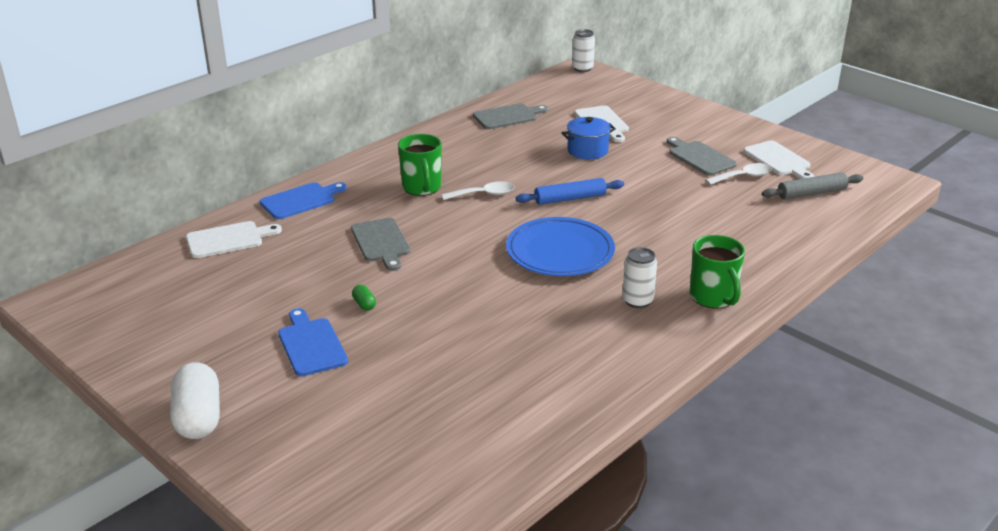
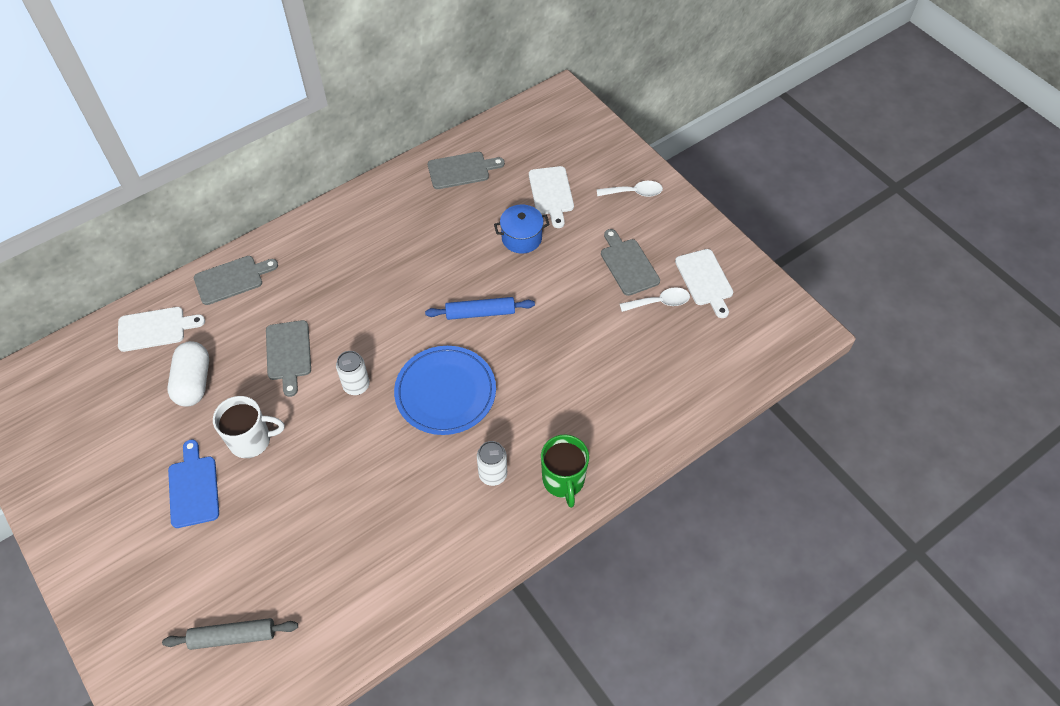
camera: 10 degrees right, 25 degrees up
white capsule [170,362,220,439] -> white capsule moved to [168,341,209,407]
blue cutting board [260,182,347,219] -> grey cutting board [194,256,278,305]
green capsule [352,285,376,311] -> white mug [213,396,284,458]
green mug [398,134,442,196] -> none
white spoon [442,181,515,200] -> white spoon moved to [597,181,663,197]
white can [572,29,595,72] -> white can moved to [336,351,370,395]
grey rolling pin [762,172,863,199] -> grey rolling pin moved to [162,618,298,650]

